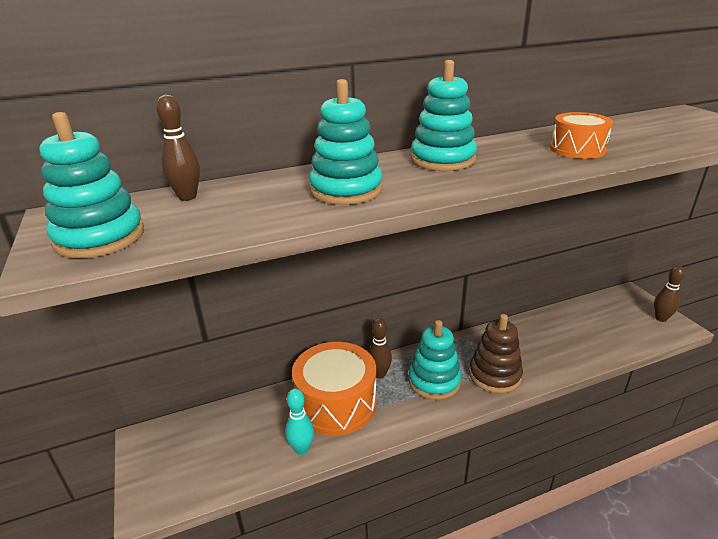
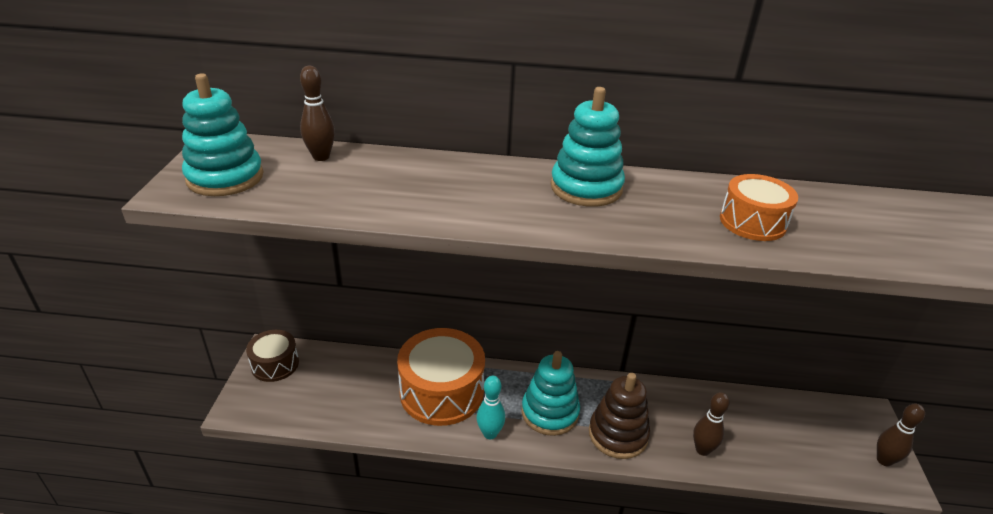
camera: 25 degrees right, 5 degrees up
turquoise bowling pin [285,388,314,455] -> turquoise bowling pin moved to [477,376,505,439]
turquoise stacking toy [309,79,383,205] -> none
brown bowling pin [369,318,392,379] -> brown bowling pin moved to [693,392,730,456]
none -> brown drum [246,330,299,382]

